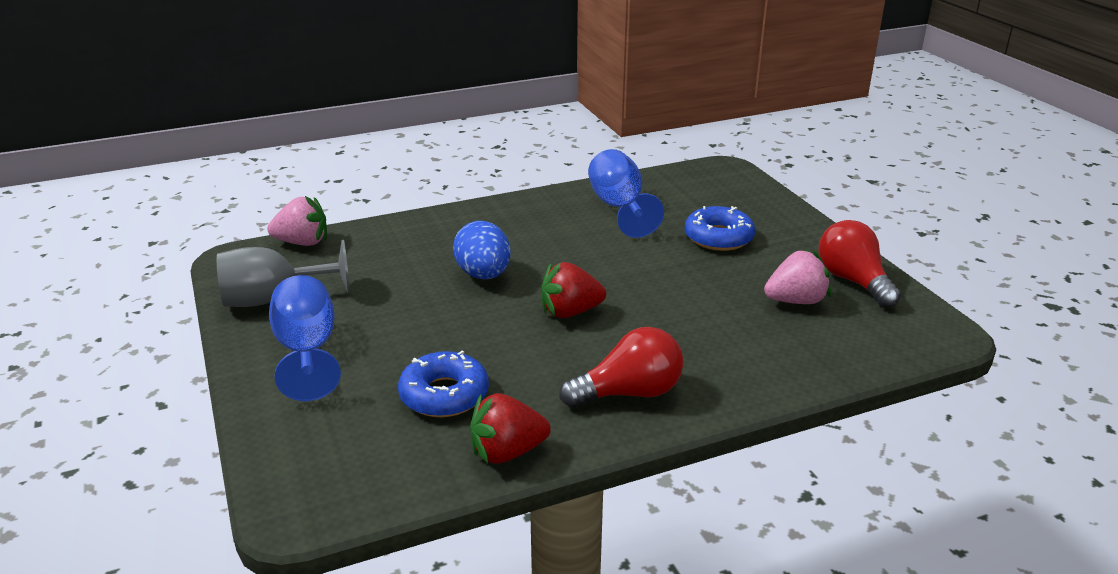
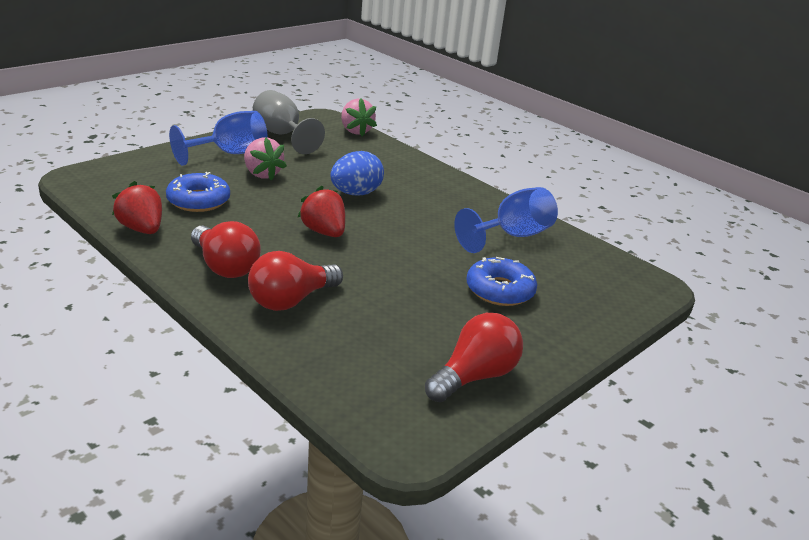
camera: 65 degrees right, 0 degrees up
pink strawberry [764,249,831,304] -> pink strawberry moved to [244,138,287,181]
none -> red light bulb [248,251,343,311]

